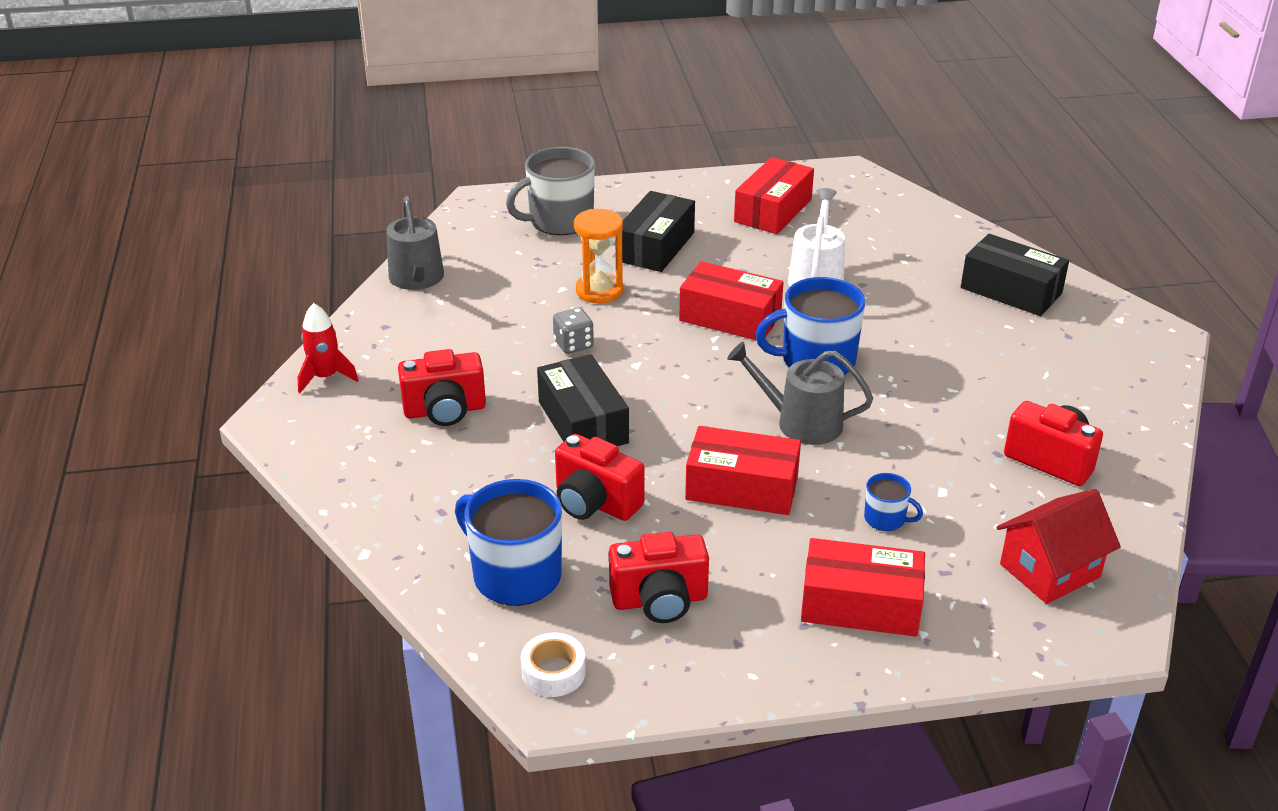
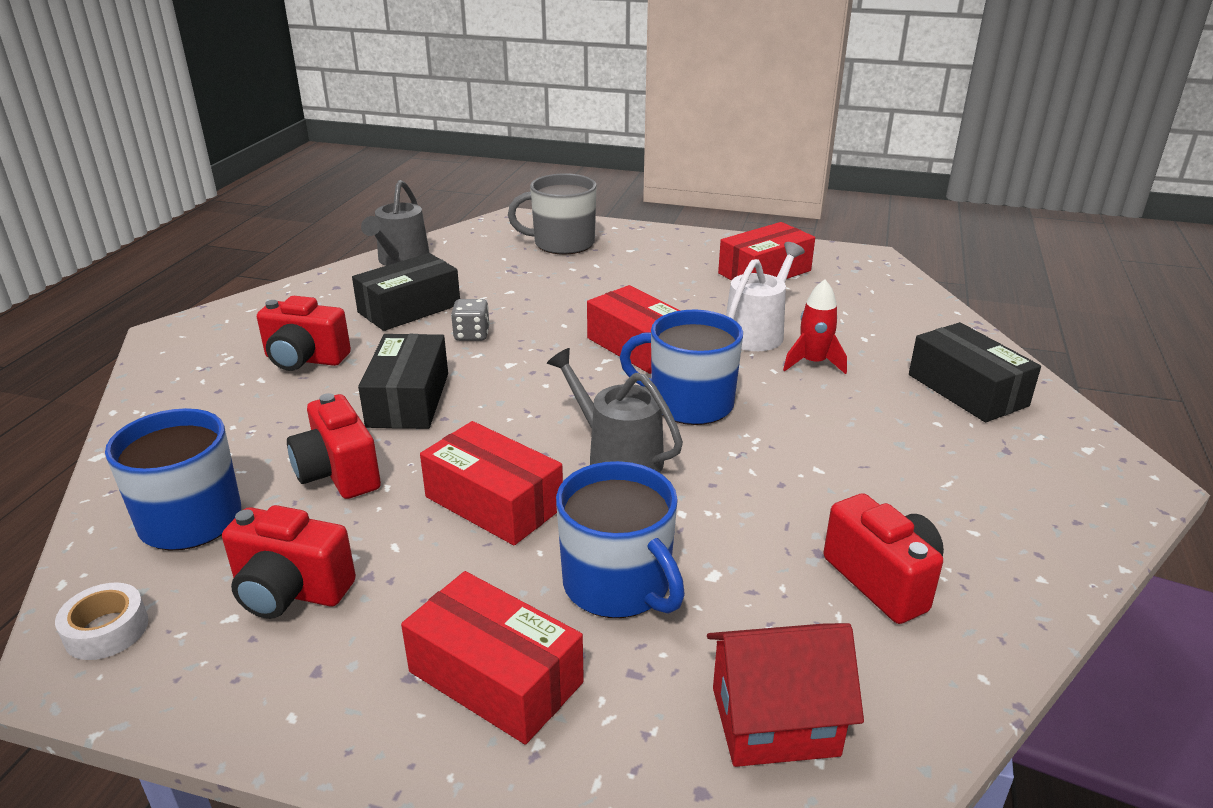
camera: 25 degrees right, 5 degrees down
red rocket [298,303,359,393] -> red rocket moved to [783,279,847,374]
orange hourglass [574,209,623,303] -> none
black box [622,191,695,272] -> black box moved to [352,253,460,331]
blue mug [864,473,923,531] -> blue mug [556,461,685,618], size x2.04

